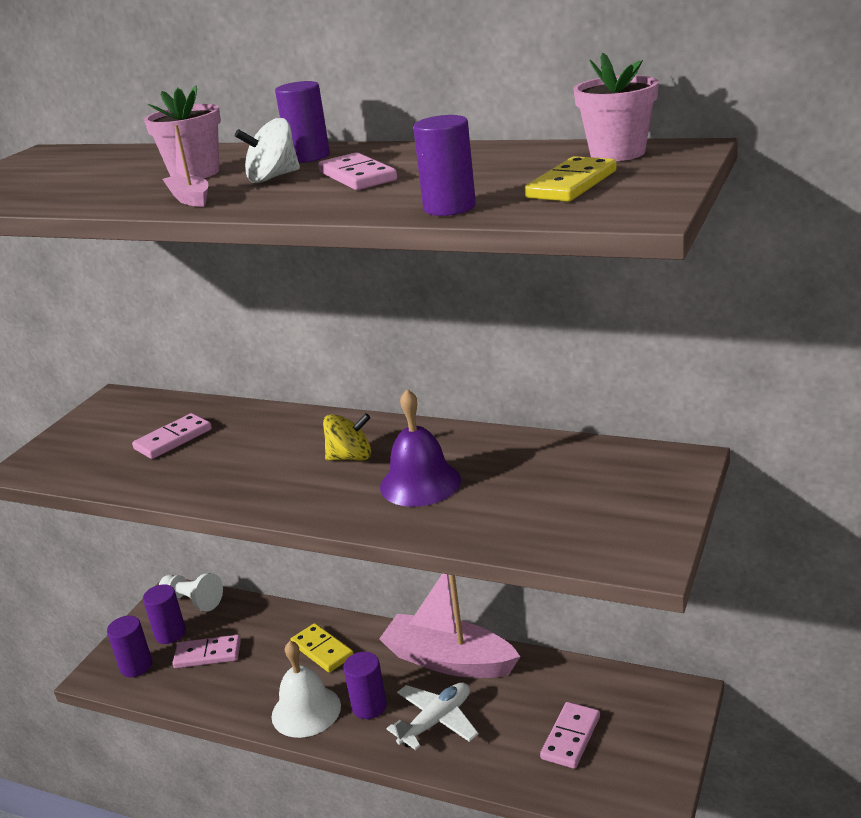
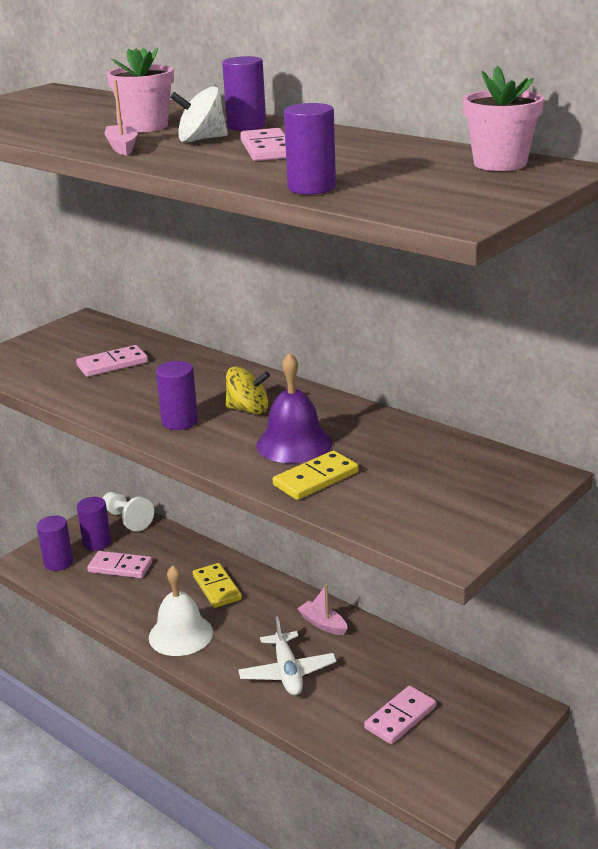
camera: 15 degrees right, 0 degrees up
purple cylinder [343,652,387,719] -> purple cylinder moved to [156,361,198,430]
pink boat [379,573,520,678] -> pink boat [297,584,348,635], size x0.43
white plane [387,683,479,750] -> white plane turned 105 degrees clockwise [238,616,337,695]
yellow domino [524,156,617,202] -> yellow domino moved to [273,450,359,500]

